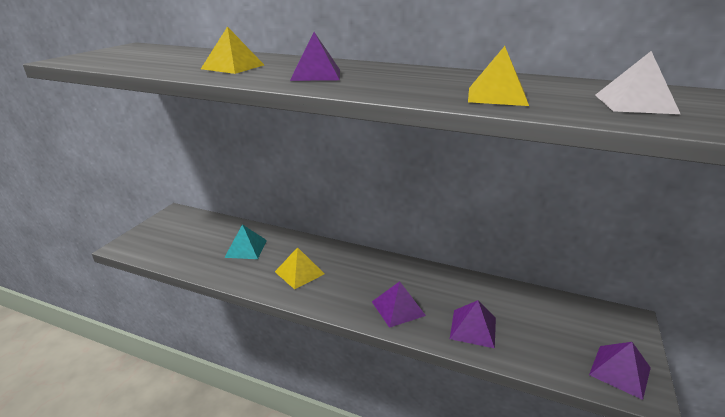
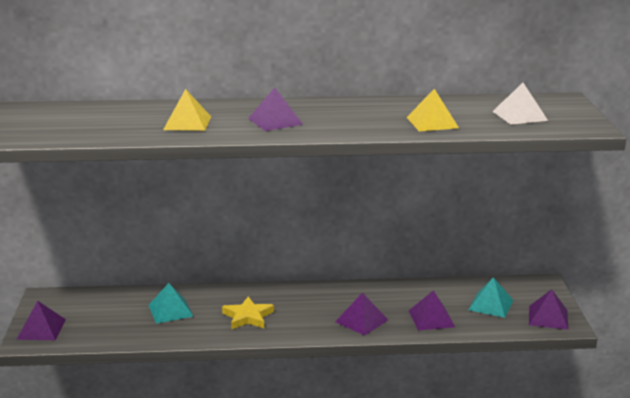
camera: 25 degrees left, 5 degrees down
yellow pyramid [275,247,324,289] -> yellow star [222,297,274,329]
none -> purple pyramid [16,301,66,340]
none -> turquoise pyramid [468,277,513,318]

